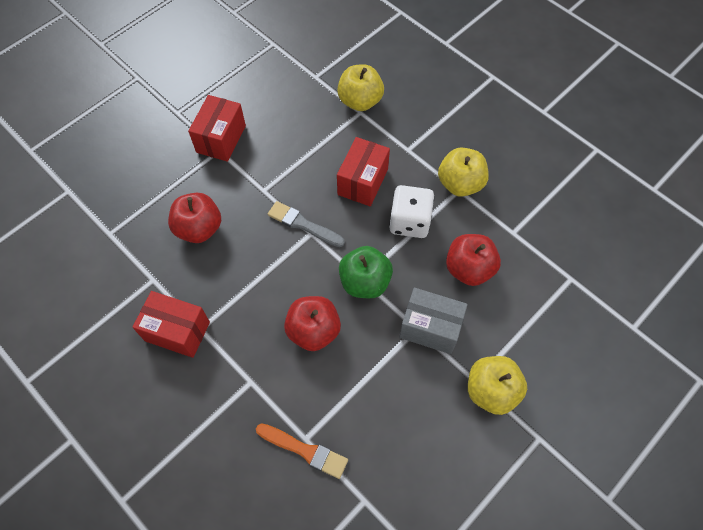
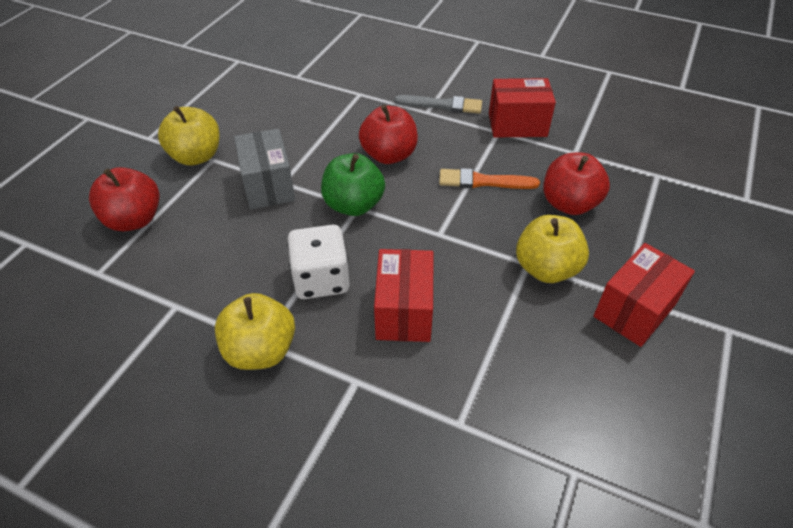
camera: 160 degrees right, 15 degrees down
red box [188,95,246,162] -> red box turned 45 degrees clockwise [594,243,695,347]
orange brush [256,423,348,479] -> orange brush moved to [439,168,540,189]
grey brush [268,201,345,247] -> grey brush moved to [394,95,482,114]
yellow apple [337,64,384,111] -> yellow apple moved to [516,215,589,283]
grey box [399,288,468,354] -> grey box turned 75 degrees clockwise [234,128,295,210]
red apple [446,234,501,286] -> red apple moved to [89,167,160,231]

